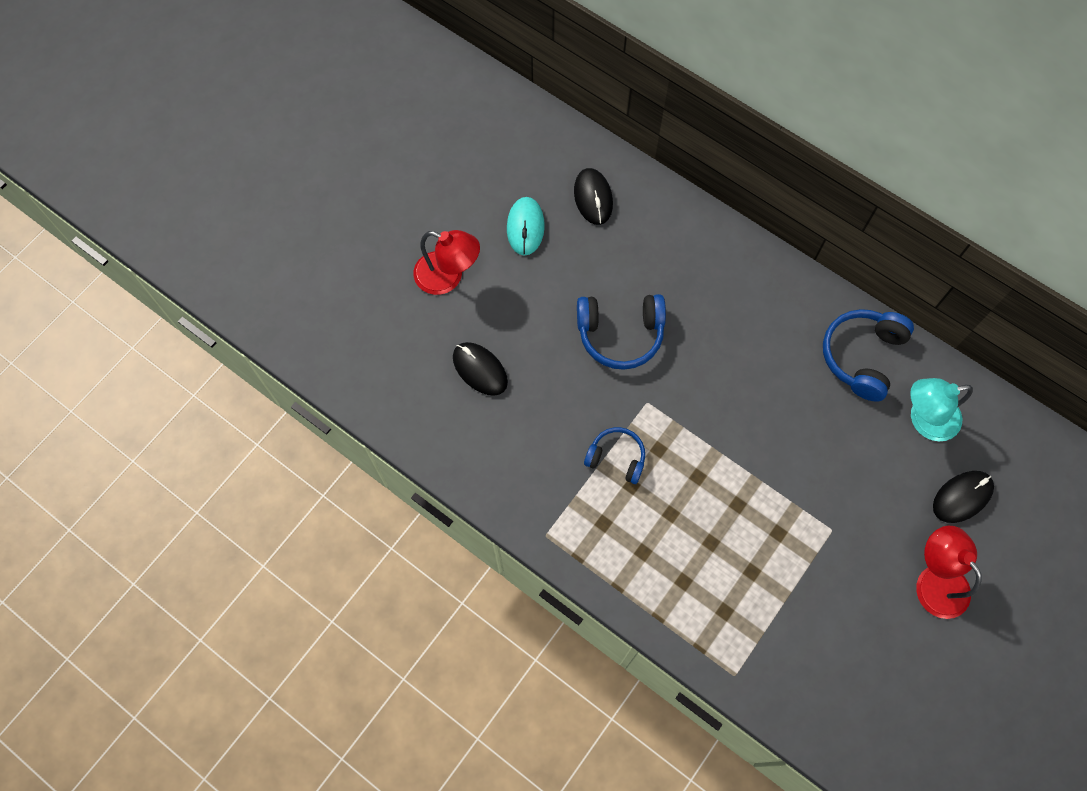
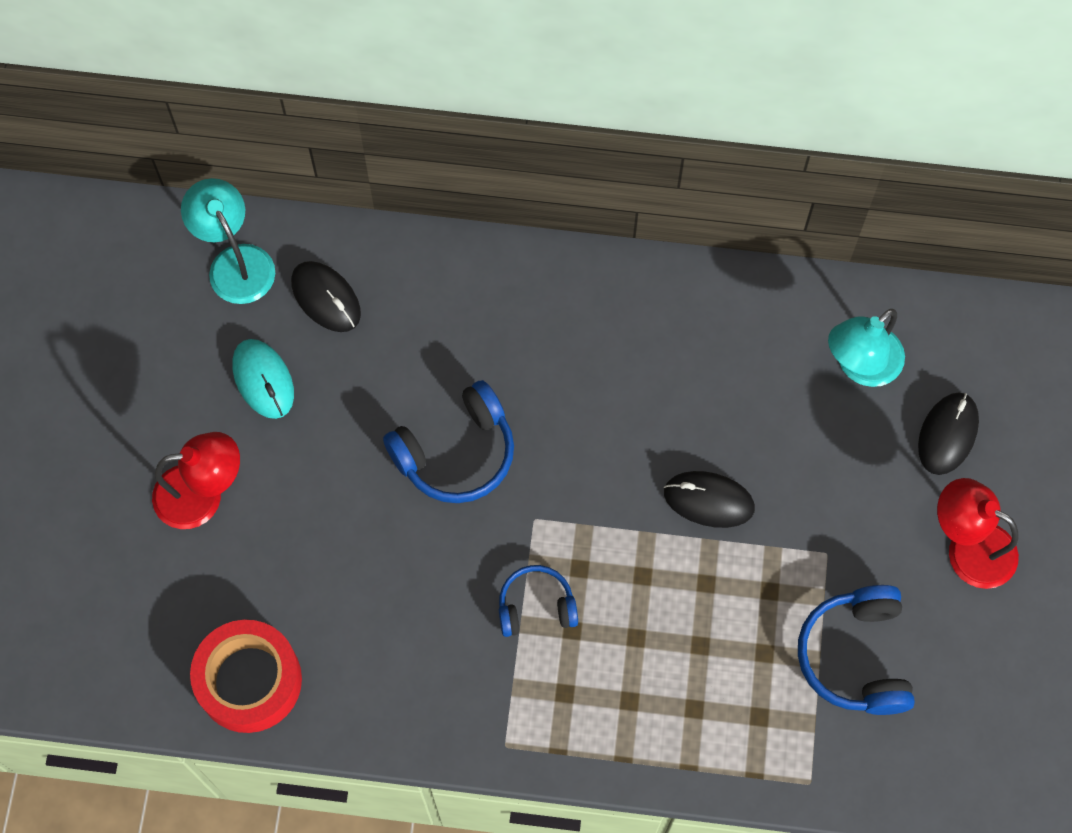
camera: 30 degrees left, 0 degrees up
black mouse [453,342,508,396] -> black mouse moved to [664,471,755,528]
blue headphones [823,309,914,401] -> blue headphones moved to [798,585,915,715]
none -> turquoise lamp [181,178,275,304]
none -> red tape [190,620,302,733]

